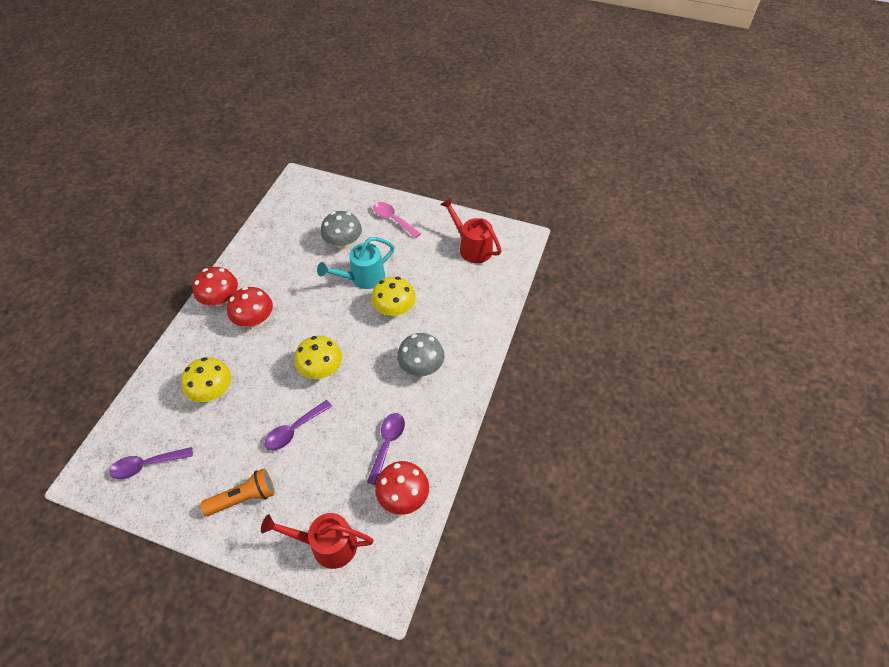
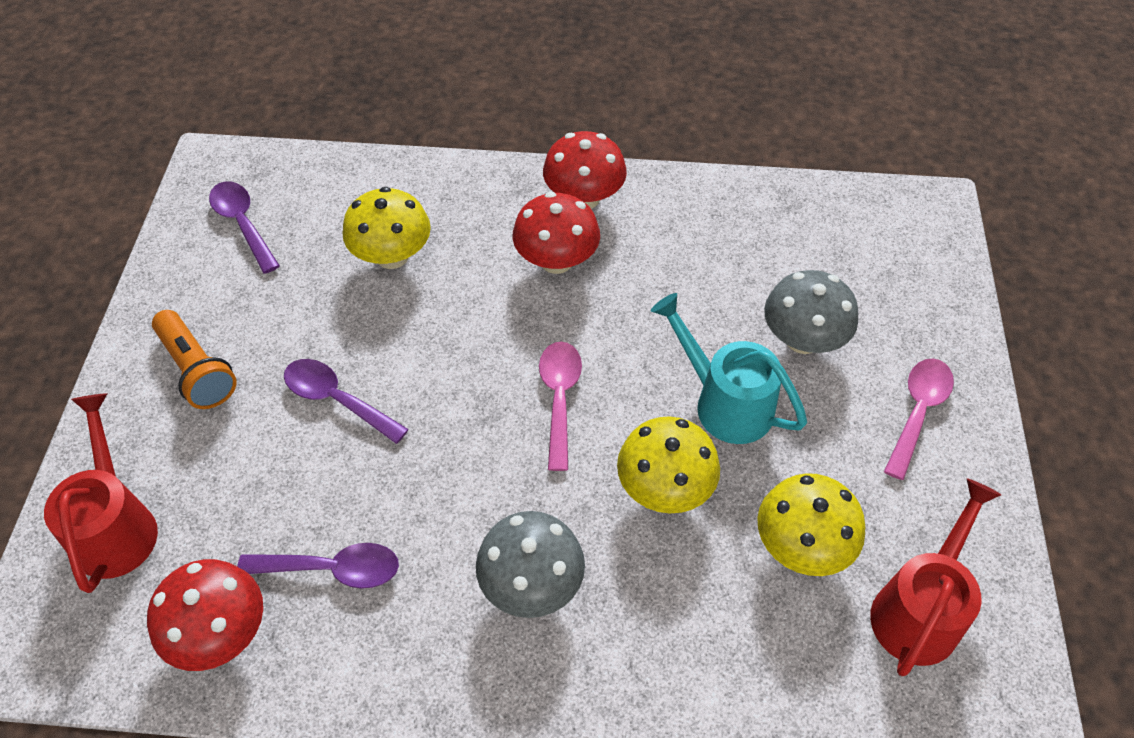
camera: 75 degrees right, 0 degrees up
yellow mushroom [295,336,342,379] -> yellow mushroom moved to [757,473,865,576]
none -> pink spoon [539,342,582,471]

